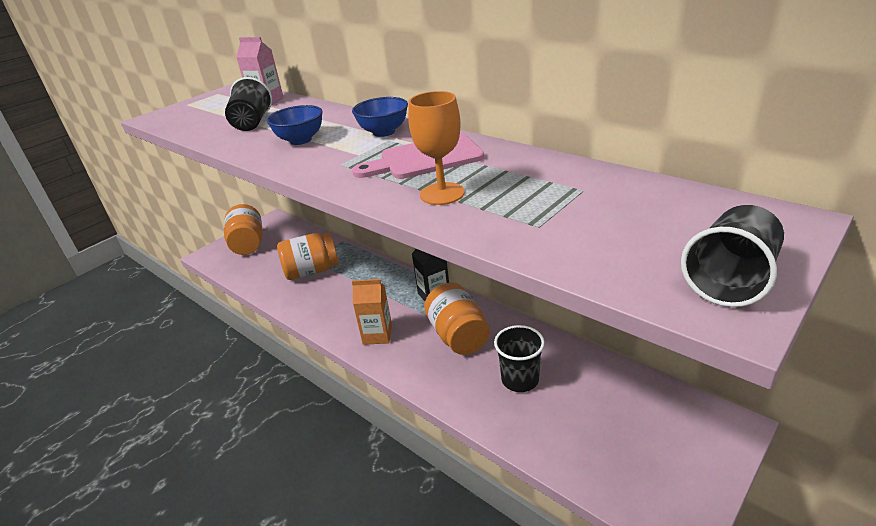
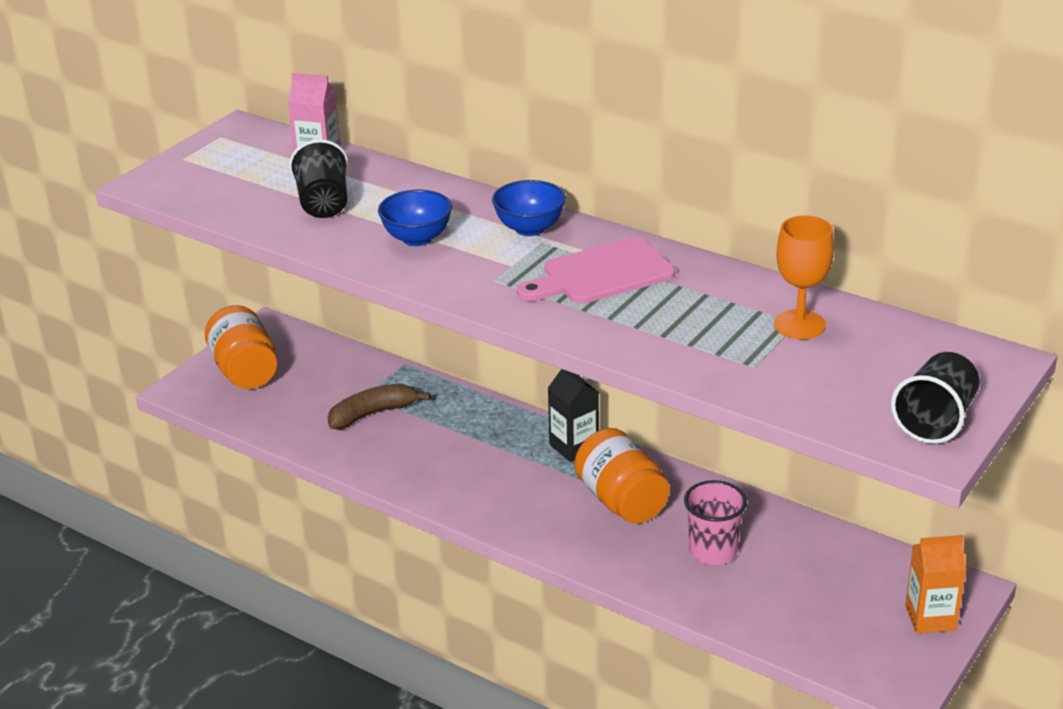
camera: 10 degrees left, 0 degrees up
orange jar [277,232,339,280] -> brown banana [327,384,431,429]
orange carton [352,279,392,345] -> orange carton moved to [905,535,966,633]
orange goblet [408,91,465,205] -> orange goblet moved to [774,216,834,339]
black cup [494,325,545,392] -> pink cup [684,480,747,565]

